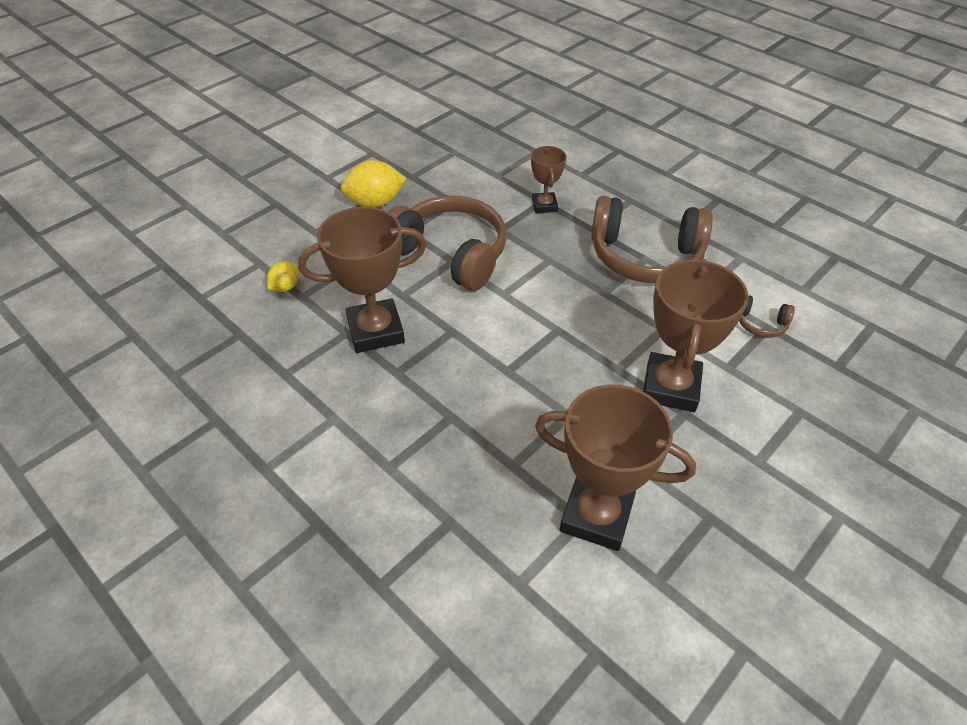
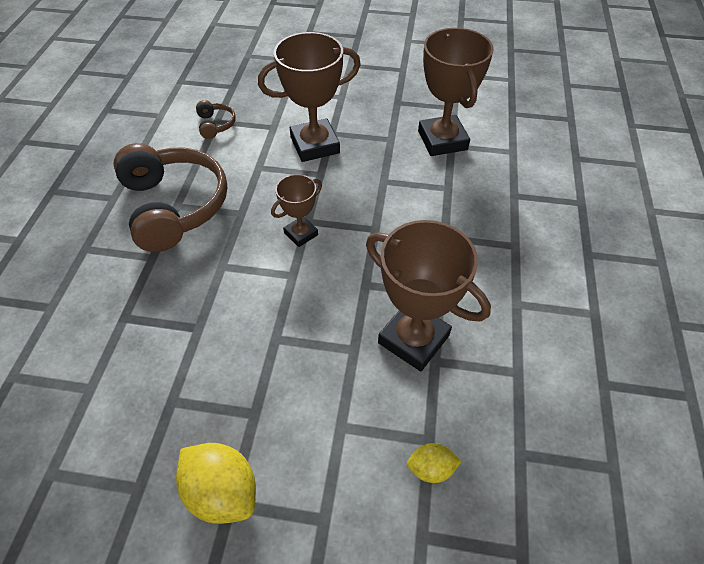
camera: 125 degrees left, 5 degrees up
brown headphones [388,196,507,291] -> none
brown trophy [531,146,566,213] -> brown trophy moved to [271,174,322,247]

